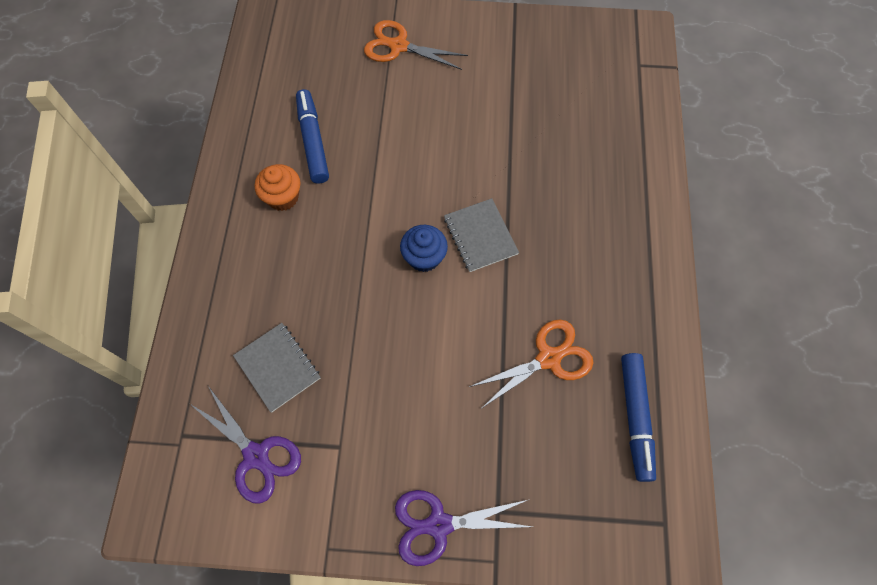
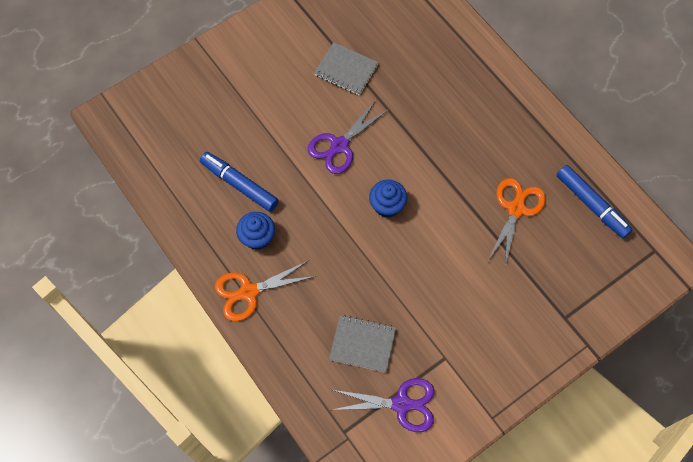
camera: 40 degrees left, 0 degrees up
orange cupcake [255,164,300,211] -> blue cupcake [236,212,275,250]
orange scissors [364,20,468,70] -> orange scissors moved to [215,260,316,321]
purple scissors [395,490,532,566] -> purple scissors moved to [308,100,389,174]
grey notebook [444,198,519,272] -> grey notebook moved to [314,42,379,95]

